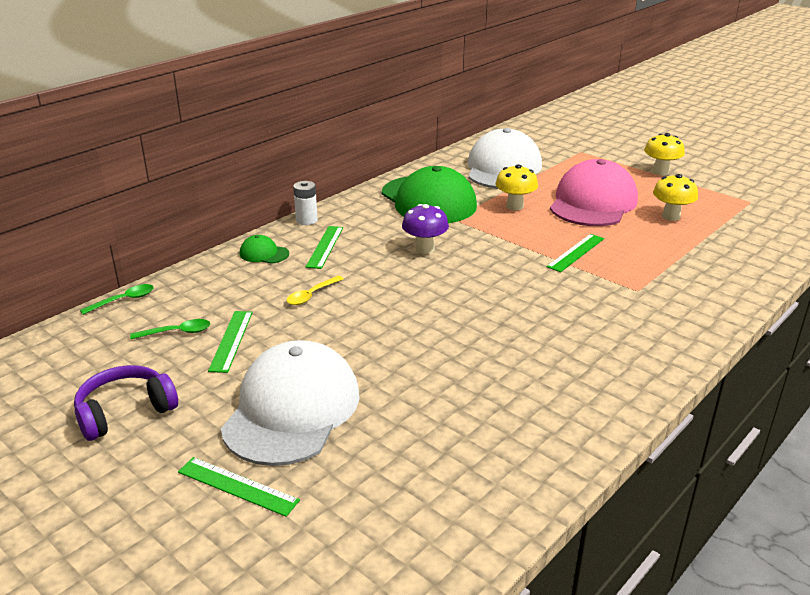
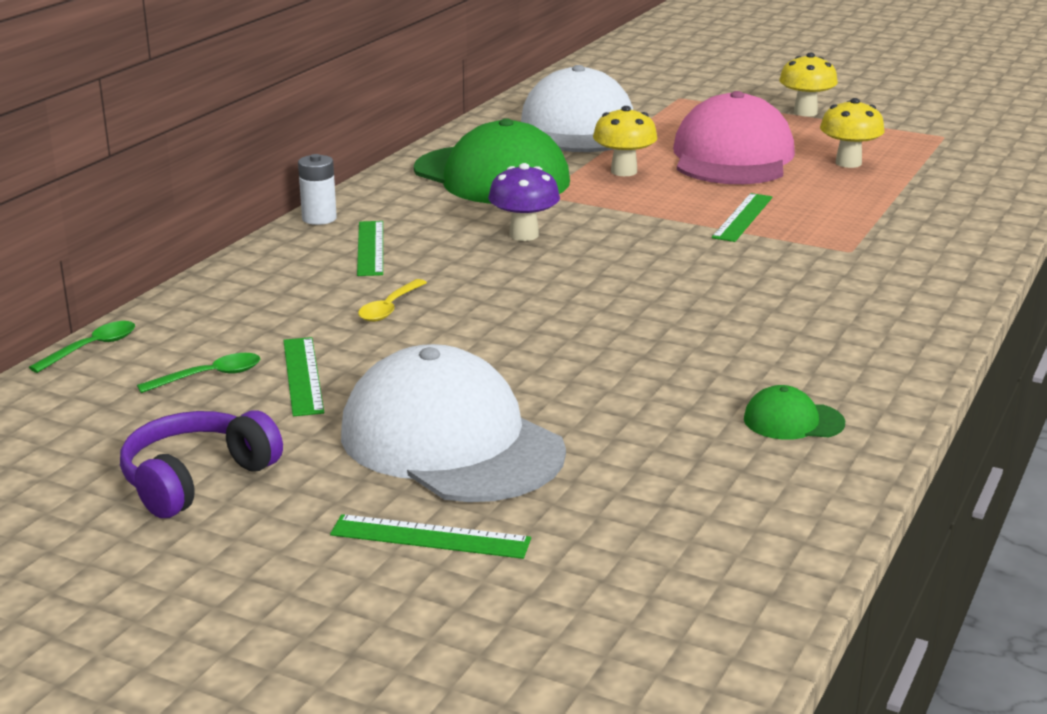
camera: 15 degrees left, 5 degrees down
white cap [221,340,360,466] -> white cap turned 45 degrees counterclockwise [341,344,566,502]
green cap [240,235,289,264] -> green cap moved to [744,385,845,440]

